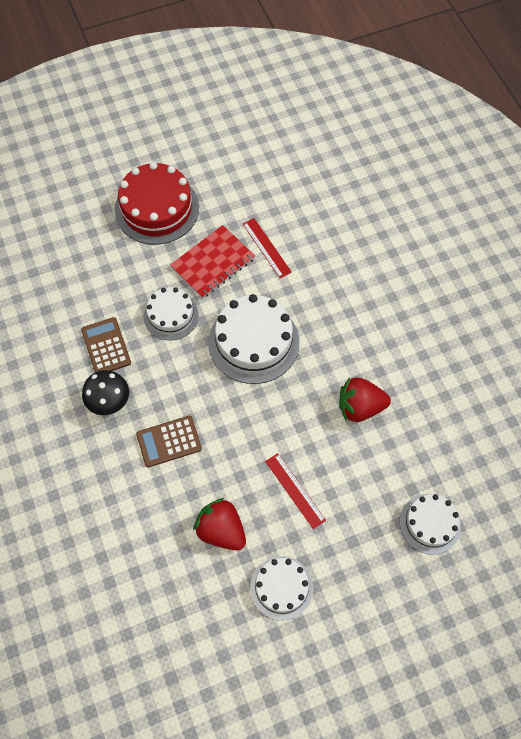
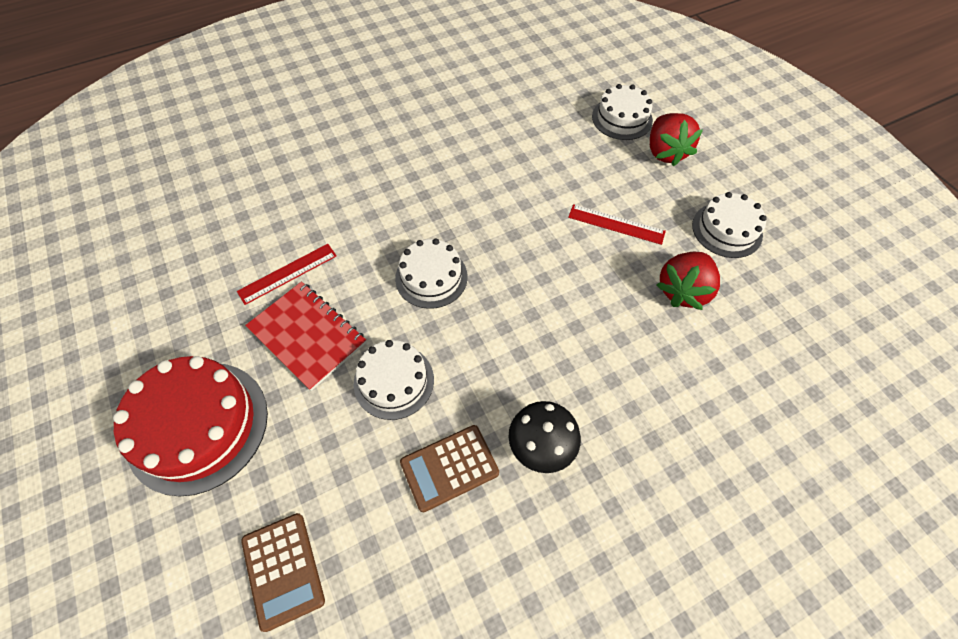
camera: 95 degrees left, 5 degrees down
brown calculator [136,416,202,467] -> brown calculator moved to [241,513,325,632]
white cake [208,294,299,384] -> white cake [395,238,468,309], size x0.61
red ruler [265,453,326,529] -> red ruler turned 60 degrees clockwise [568,204,666,245]
red strawberry [339,378,391,422] -> red strawberry moved to [650,113,703,167]

